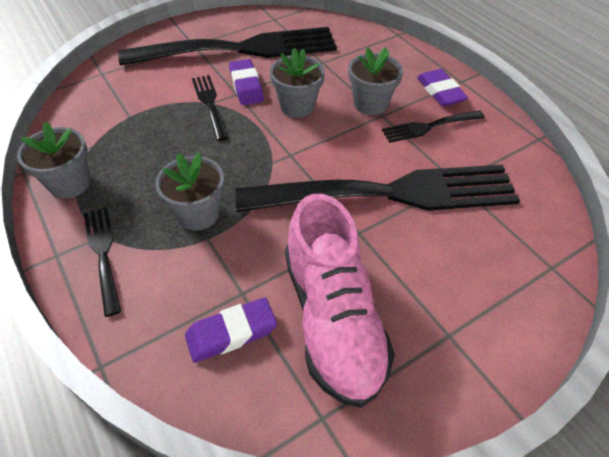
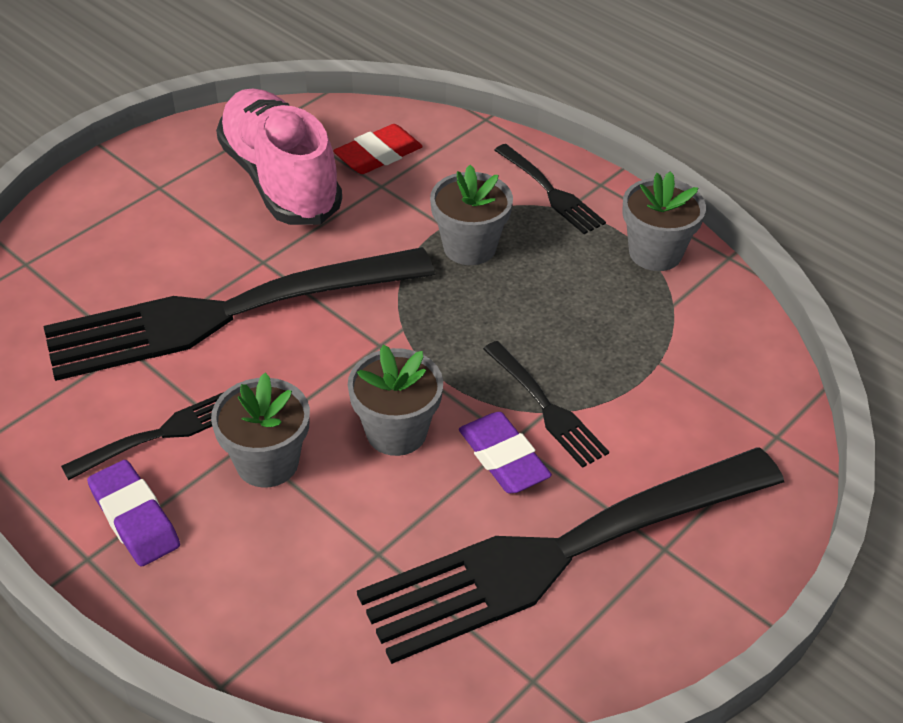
camera: 165 degrees right, 5 degrees down
purple eraser [185,298,277,363] -> red eraser [333,124,423,174]

